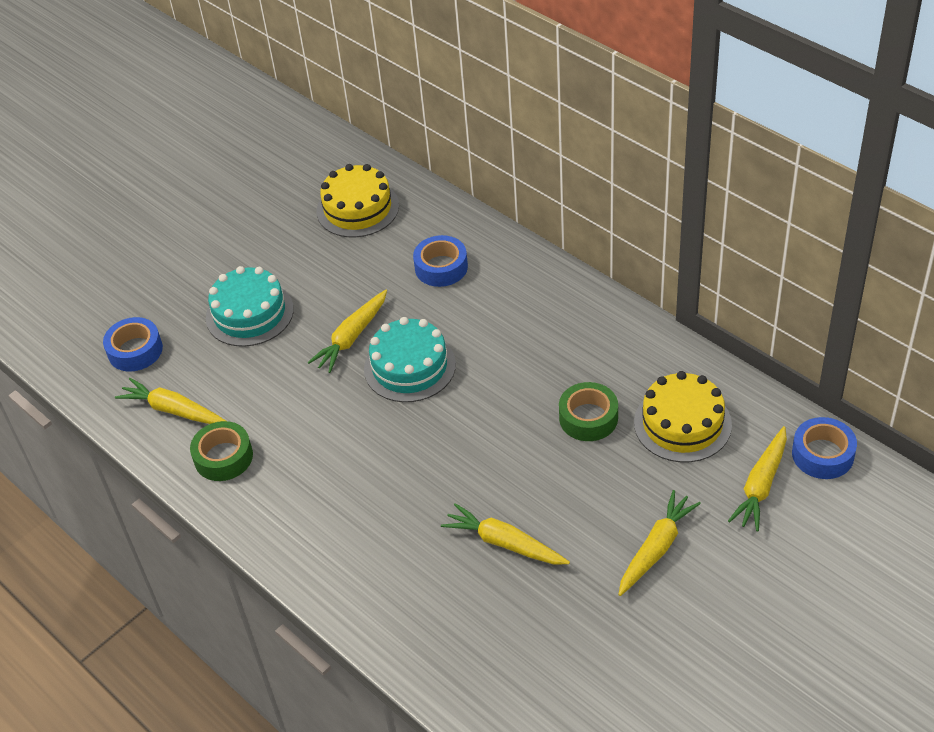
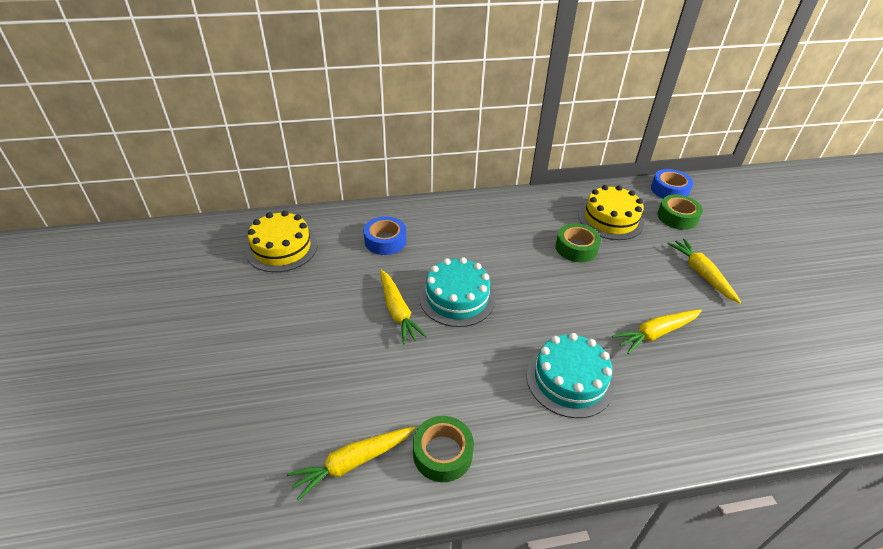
camera: 60 degrees left, 5 degrees down
blue tape [103,317,163,371] -> none
turquoise cake [206,266,294,347] -> turquoise cake moved to [526,333,615,418]
yellow carrot [728,426,787,531] -> green tape [657,194,703,230]

